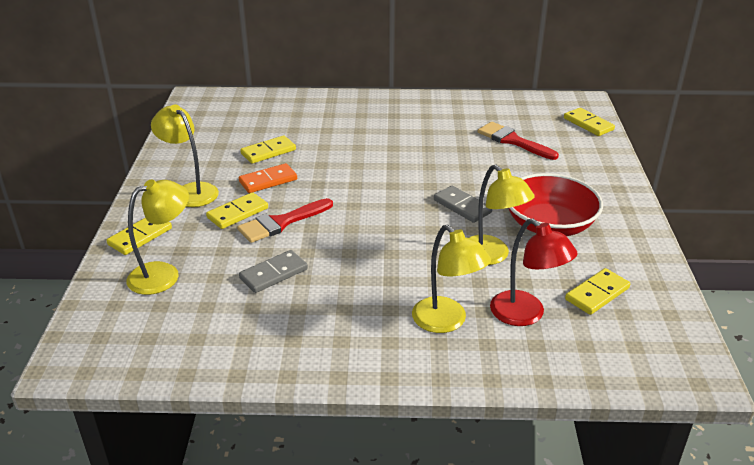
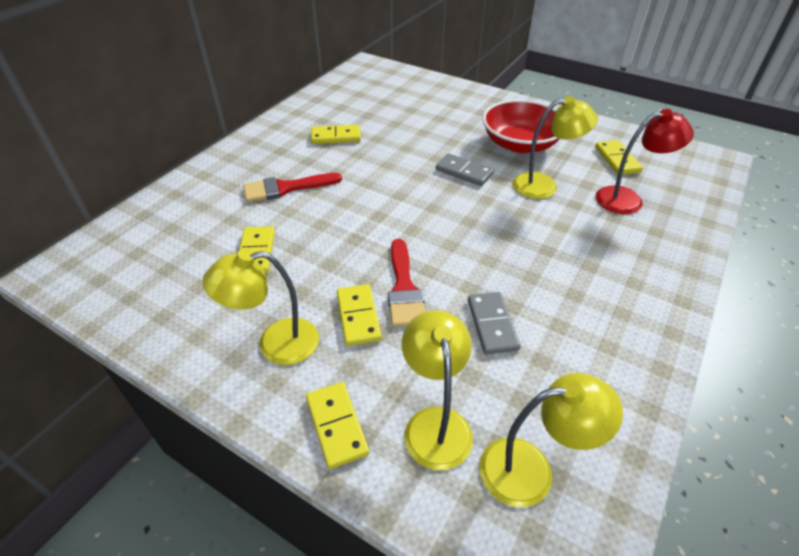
camera: 60 degrees left, 10 degrees up
orange domino [239,163,297,193] -> none
yellow lamp [412,225,491,333] -> yellow lamp moved to [479,373,623,507]
grey domino [434,186,492,223] -> grey domino turned 45 degrees clockwise [436,154,494,186]
red brush [478,122,559,160] -> red brush moved to [243,173,342,202]
yellow domino [564,108,615,136] -> yellow domino moved to [311,125,361,144]

